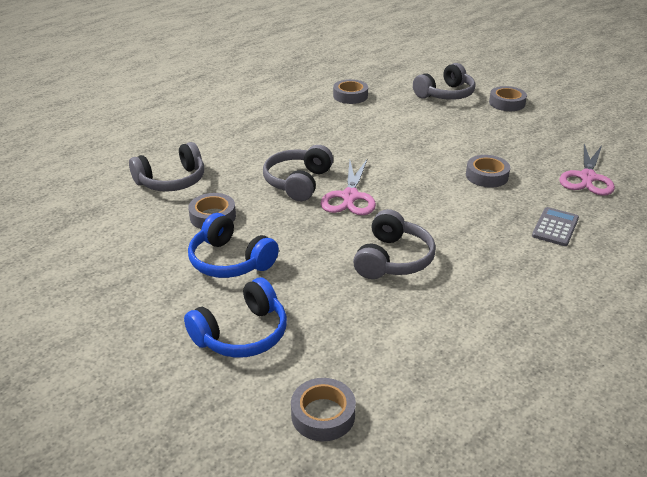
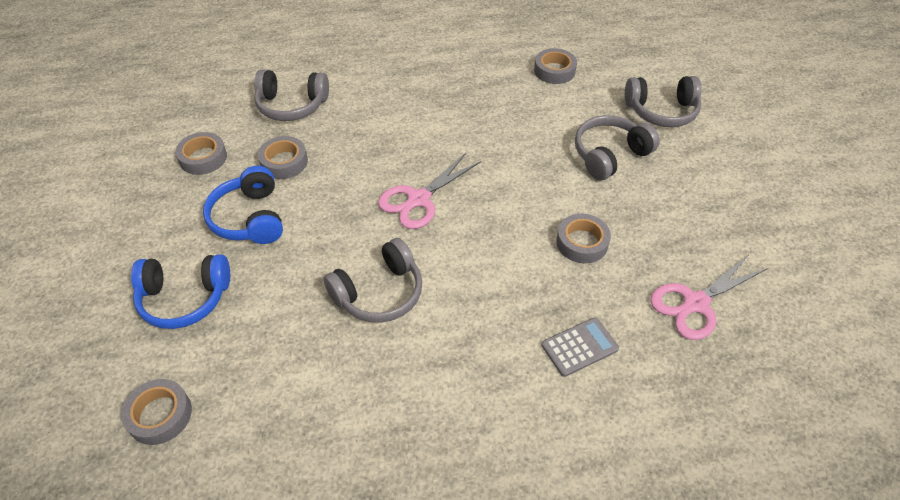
camera: 35 degrees right, 15 degrees up
grey headphones [263,145,333,201] -> grey headphones moved to [575,115,660,180]
grey tape [489,86,527,111] -> grey tape moved to [175,132,227,175]

